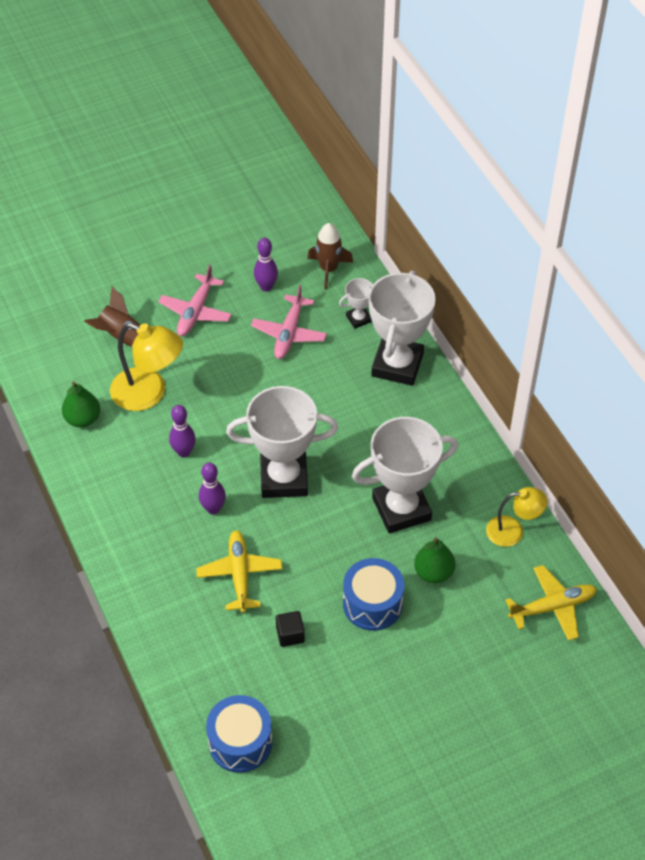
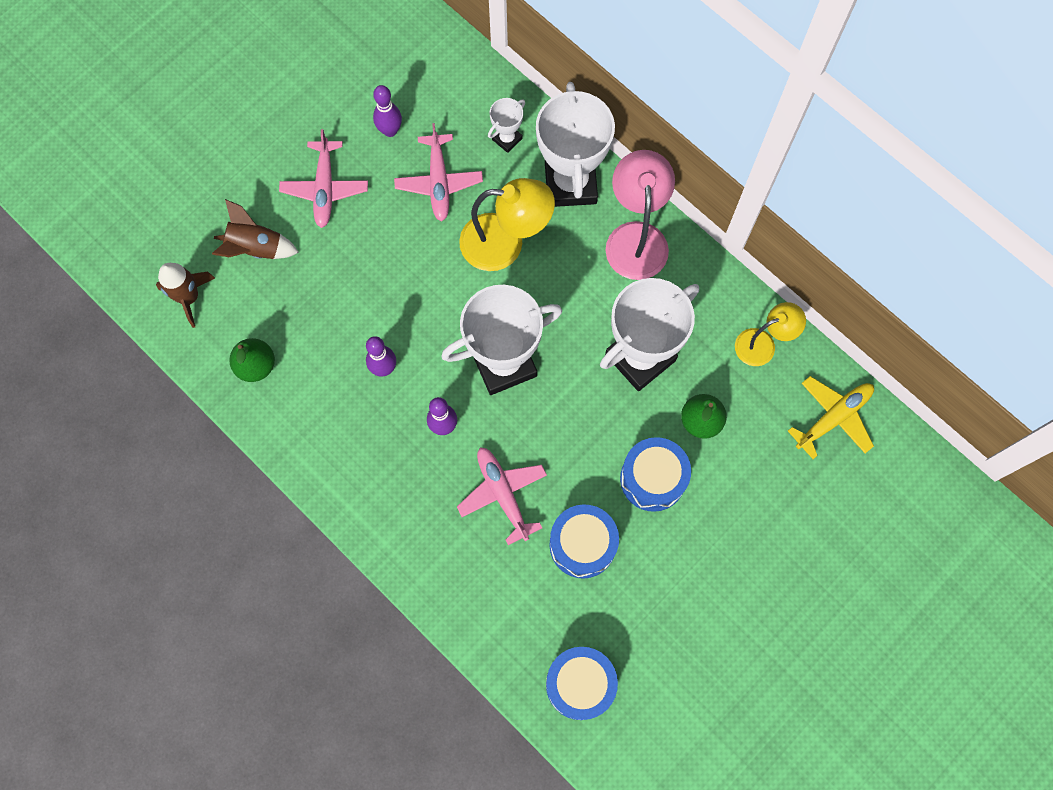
camera: 20 degrees left, 20 degrees up
yellow lamp [110,323,183,411] -> yellow lamp moved to [459,178,555,271]
yellow plane [196,530,283,613] -> pink plane [457,447,547,545]
black cube [276,611,305,647] -> blue drum [550,504,619,579]
brown rocket [307,223,353,289] -> brown rocket moved to [156,263,215,328]
none -> pink lamp [605,150,675,280]

